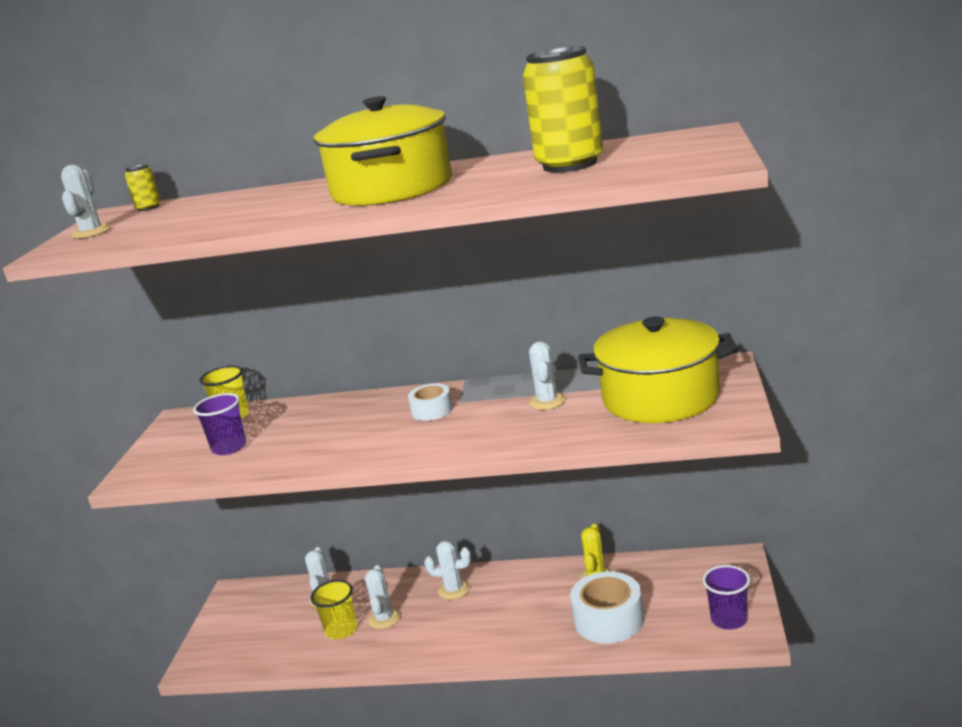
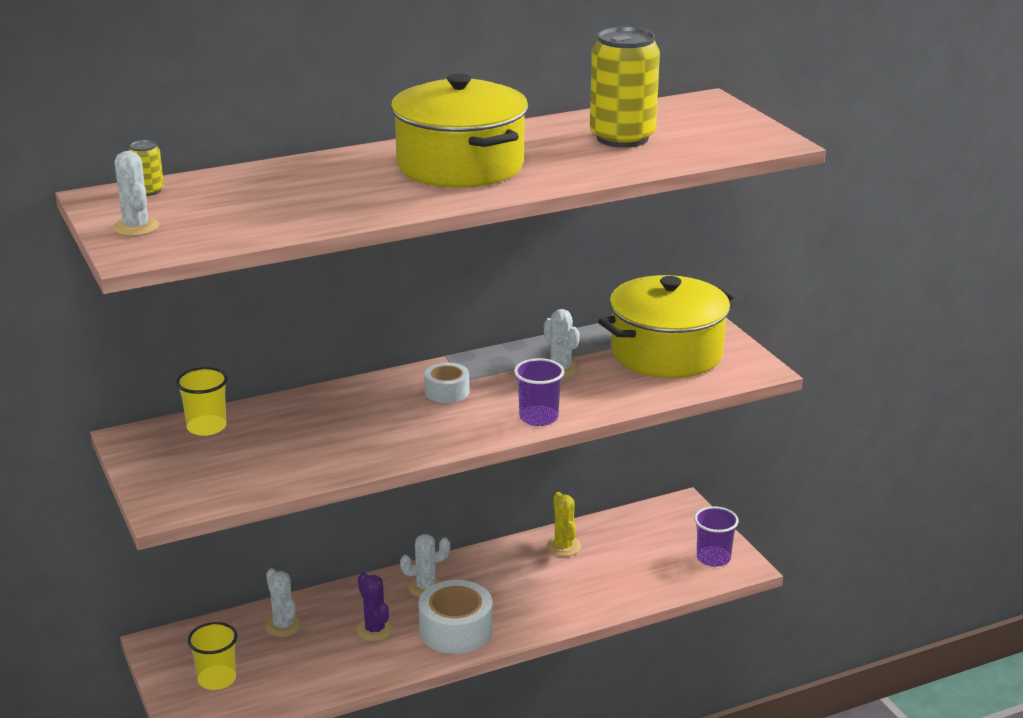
camera: 35 degrees left, 5 degrees up
purple cup [193,393,246,455] -> purple cup moved to [514,358,564,426]
yellow cup [310,580,357,639] -> yellow cup moved to [188,622,237,690]
white cactus [365,565,401,629] -> purple cactus [356,572,394,641]
white tape [570,571,644,644] -> white tape moved to [418,580,493,654]

